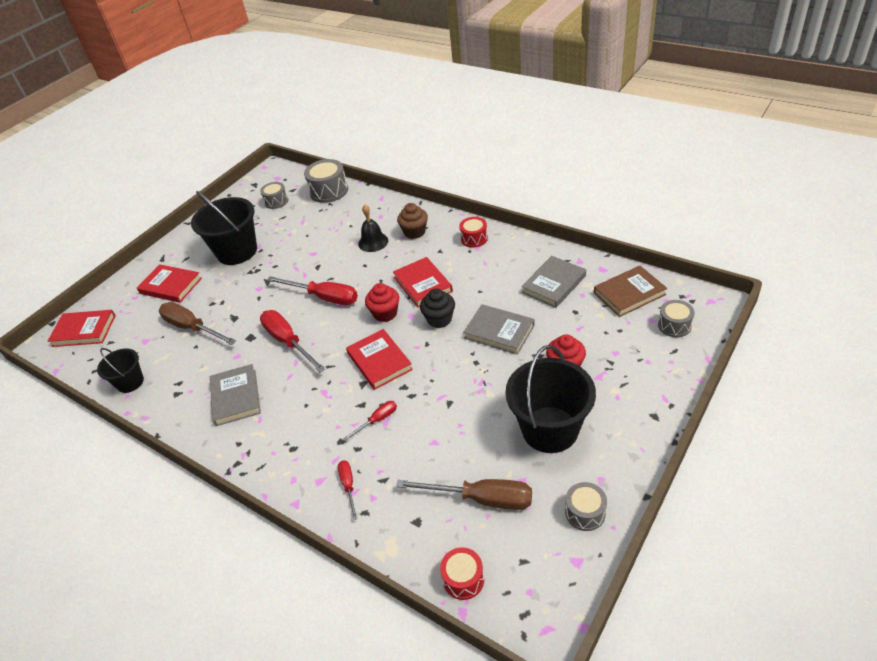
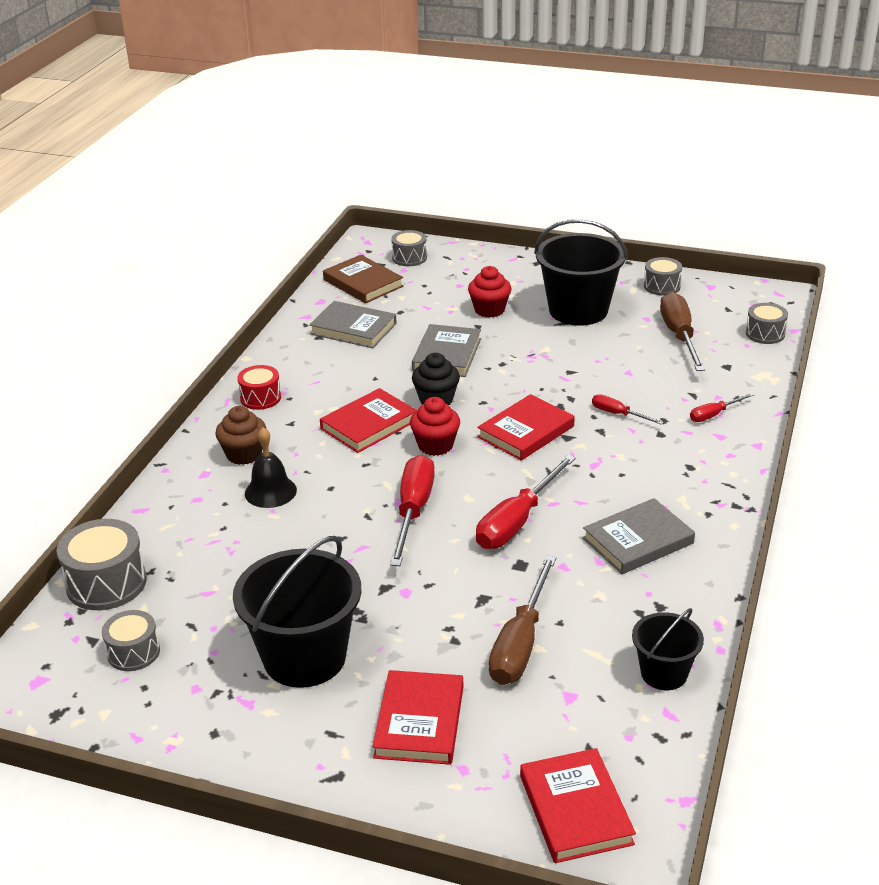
camera: 110 degrees left, 10 degrees down
red drum [440,547,484,600] -> grey drum [746,303,788,344]

